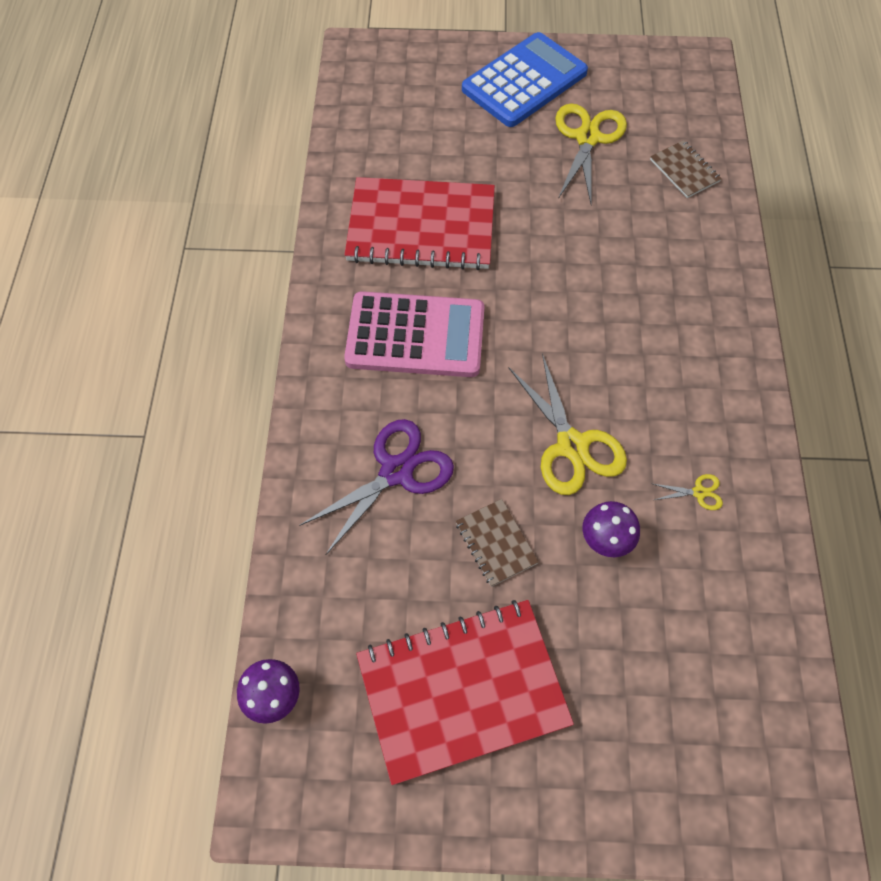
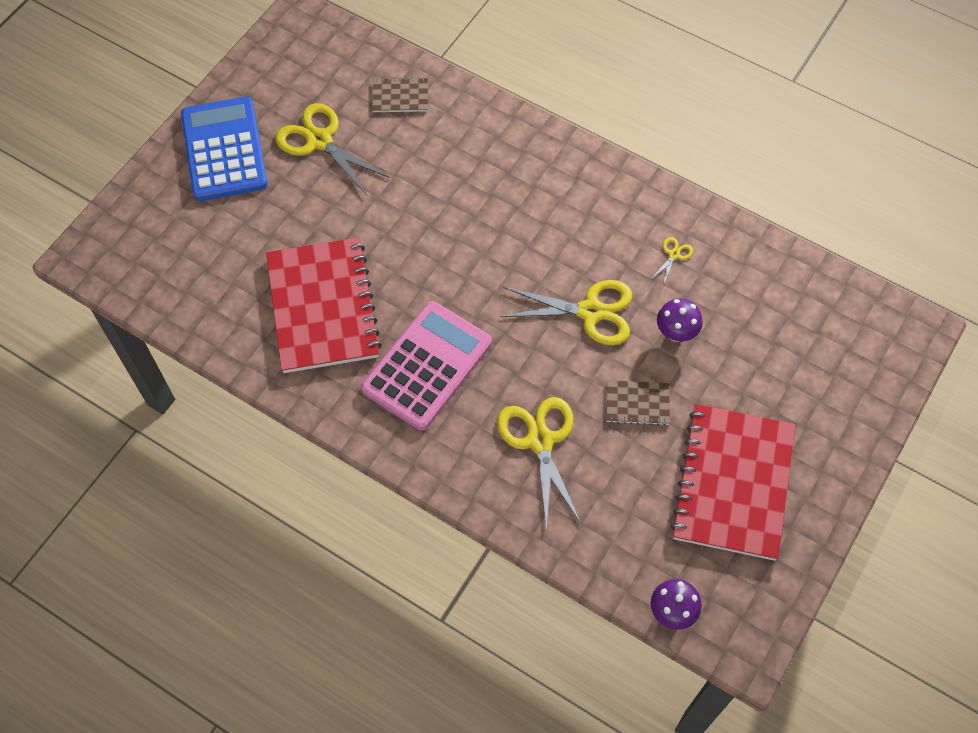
camera: 60 degrees left, 0 degrees up
purple scissors [299,419,454,555] -> yellow scissors [497,397,581,531]
red notebook [345,177,495,270] -> red notebook turned 45 degrees counterclockwise [266,237,382,373]

